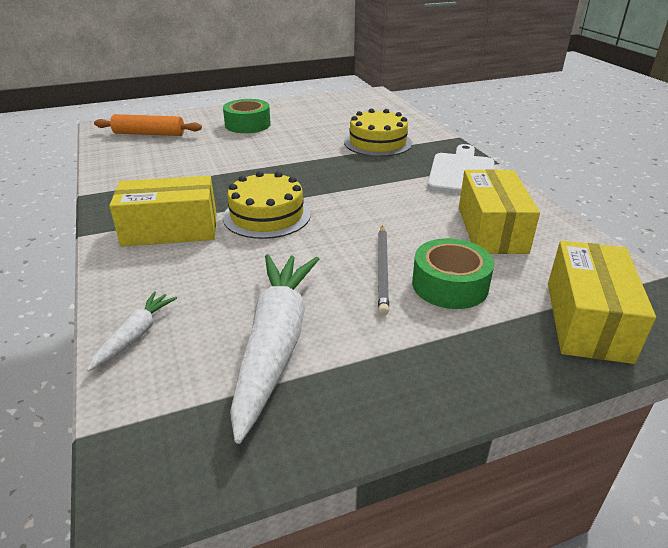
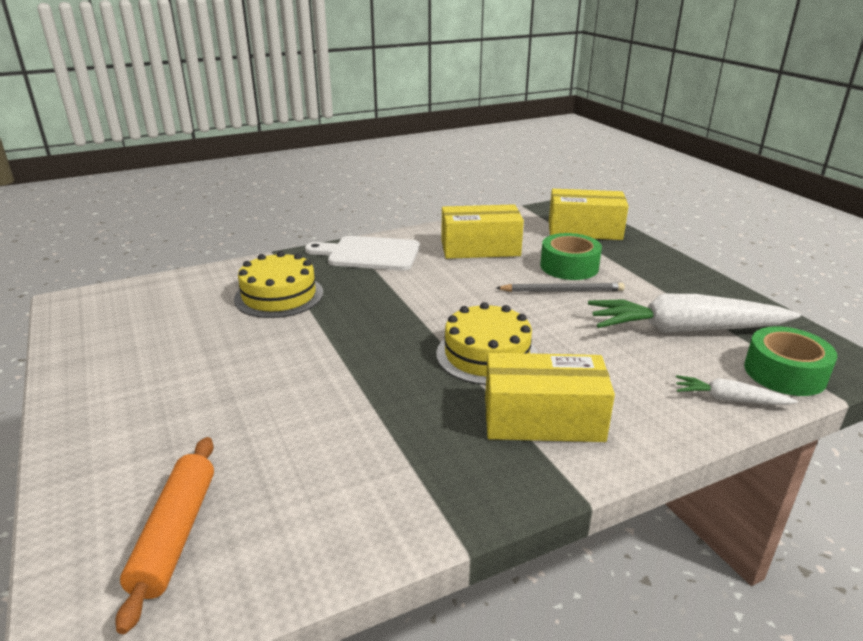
camera: 95 degrees left, 5 degrees down
yellow box [109,176,216,247] -> yellow box turned 75 degrees counterclockwise [485,353,615,442]
green tape [223,99,271,133] -> green tape moved to [744,326,837,396]

